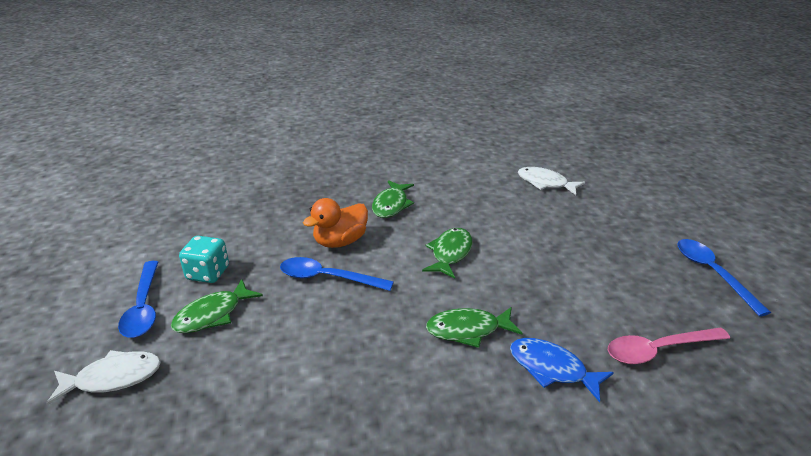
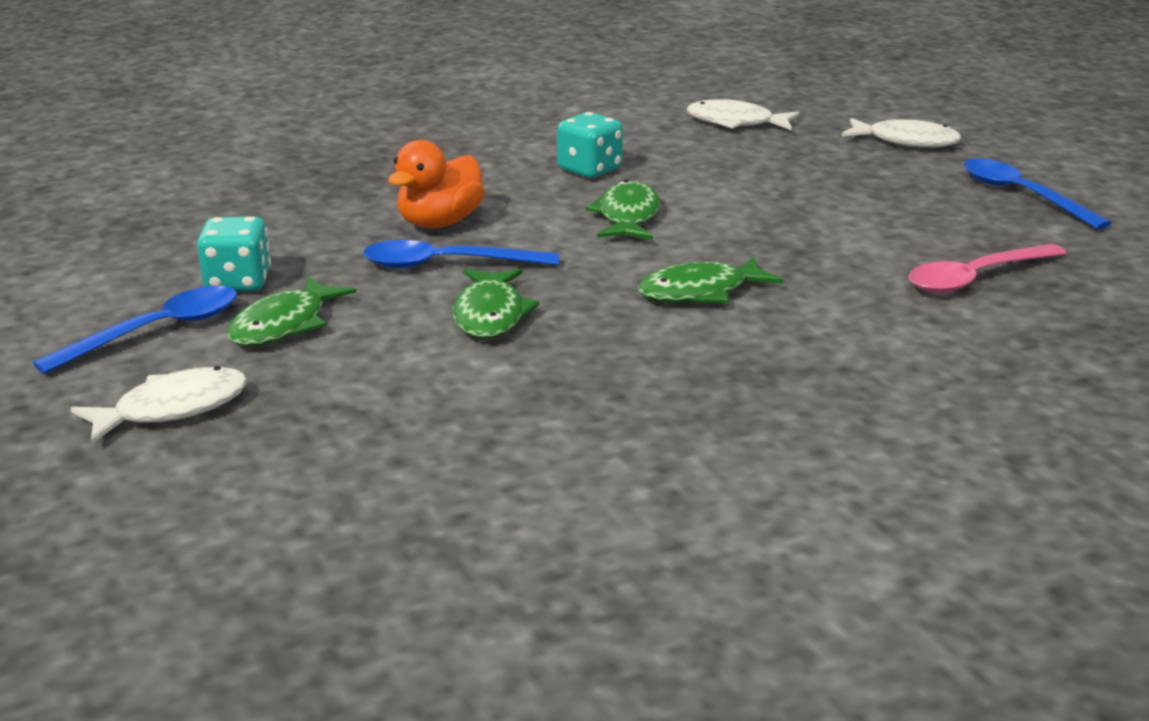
camera: 15 degrees left, 5 degrees down
blue spoon [118,261,158,338] -> blue spoon turned 105 degrees counterclockwise [33,286,237,374]
green fish [372,180,414,218] -> green fish moved to [453,269,539,338]
blue fish [510,338,614,402] -> none
none -> turquoise dice [557,112,623,178]
none -> white fish [842,118,962,147]

